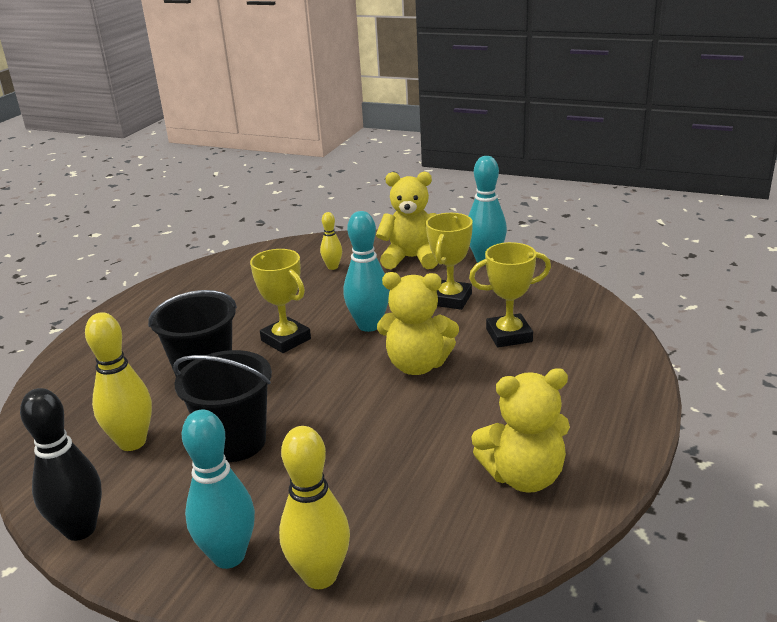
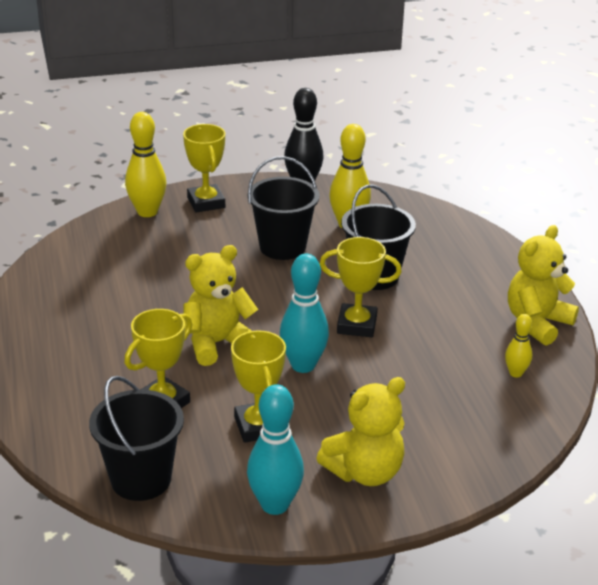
camera: 140 degrees right, 5 degrees up
turquoise bowling pin [182,410,255,569] -> yellow trophy [183,124,225,212]
yellow bowling pin [320,212,342,270] -> yellow bowling pin moved to [505,314,532,378]
yellow teddy bear [471,368,570,493] -> yellow teddy bear moved to [508,225,579,346]
none -> black bucket [89,376,184,501]

